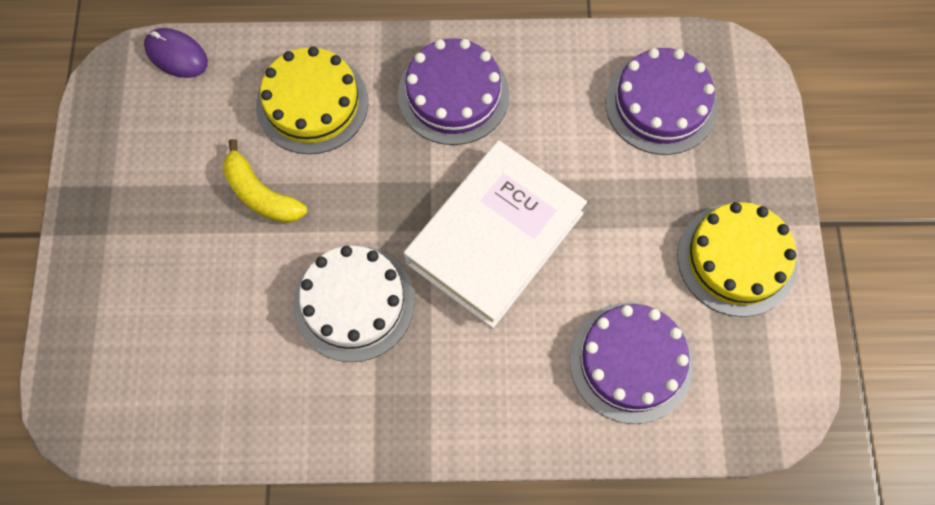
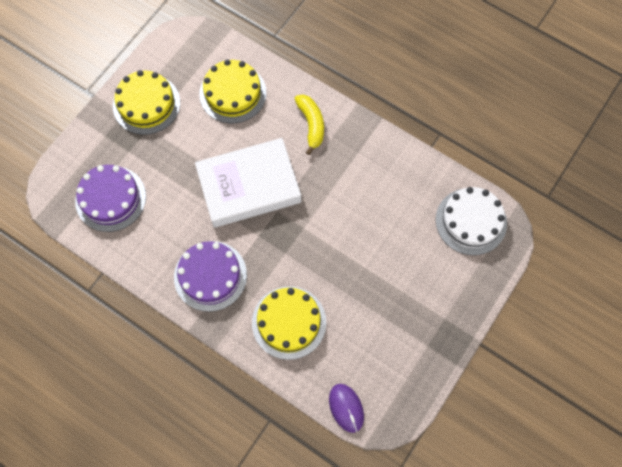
camera: 145 degrees left, 0 degrees up
yellow banana [223,139,307,223] -> yellow banana moved to [295,95,324,155]
white cake [294,245,414,362] -> white cake moved to [436,187,507,255]
purple cake [569,303,693,424] -> yellow cake [199,59,266,123]

